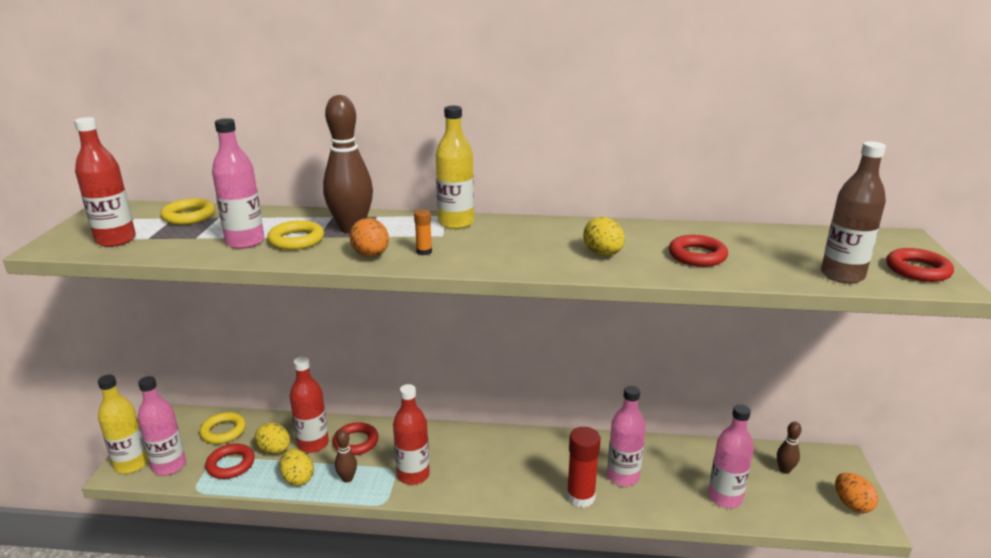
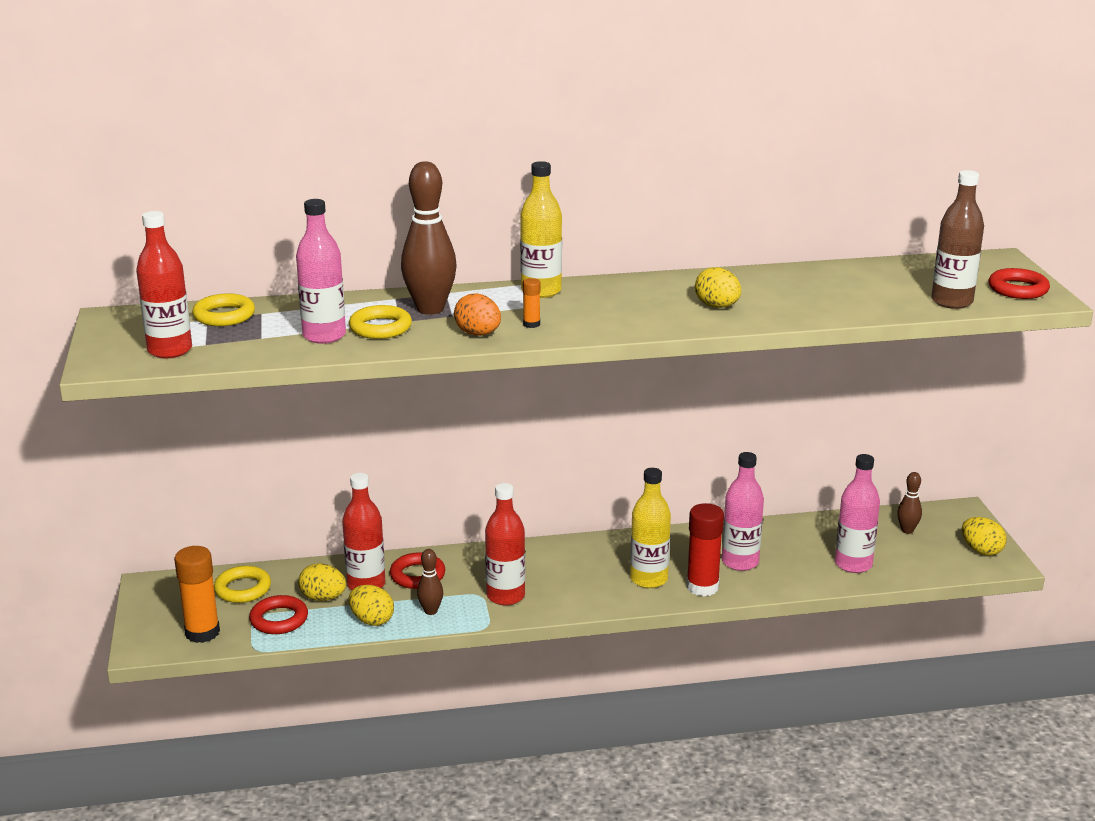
camera: 15 degrees left, 0 degrees up
yellow bottle [98,375,148,474] -> yellow bottle moved to [630,468,671,588]
pink bottle [138,376,186,476] -> orange glue stick [174,546,220,643]
red ring [669,235,728,267] -> none
orange egg [835,473,878,513] -> yellow egg [962,517,1007,556]

